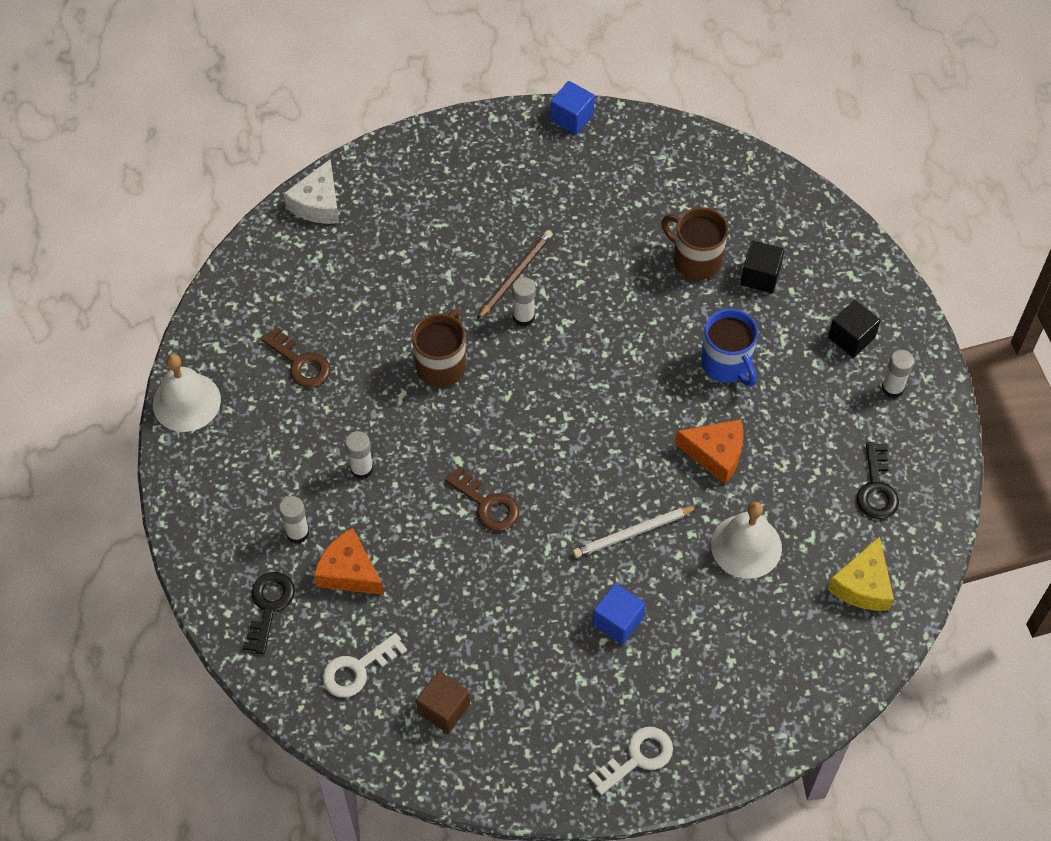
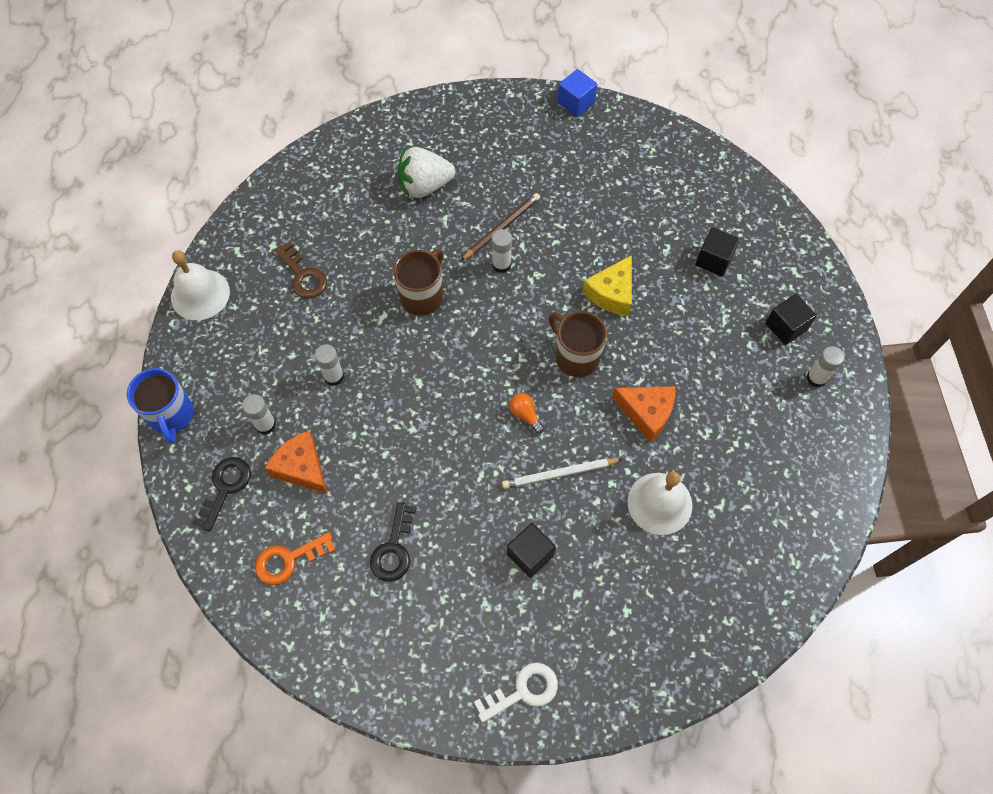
camera: 10 degrees right, 5 degrees up
white cheese [284,159,339,224] -> none
white key [322,633,407,697] -> orange key [255,532,336,585]
brown cube [416,671,470,733] -> none
brown key [445,466,520,531] -> none
blue cube [593,583,645,644] -> black cube [507,523,556,578]
brown mug [661,207,728,280] -> brown mug moved to [549,311,607,377]
blue mug [701,309,758,387] -> blue mug moved to [127,368,194,444]
yellow cheese [828,536,894,611] -> yellow cheese moved to [583,255,632,316]
black key [857,442,899,519] -> black key moved to [370,502,416,582]
none -> white strawberry [398,147,455,198]
none -> orange light bulb [509,393,544,434]

